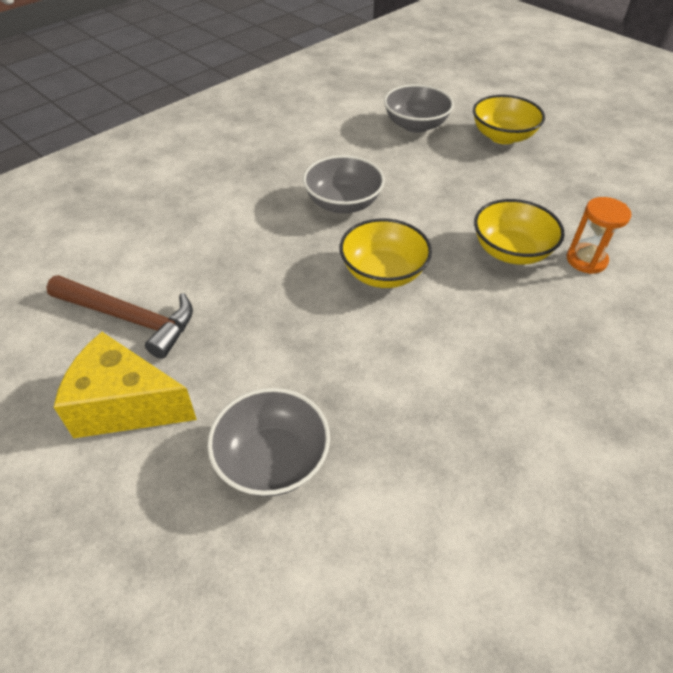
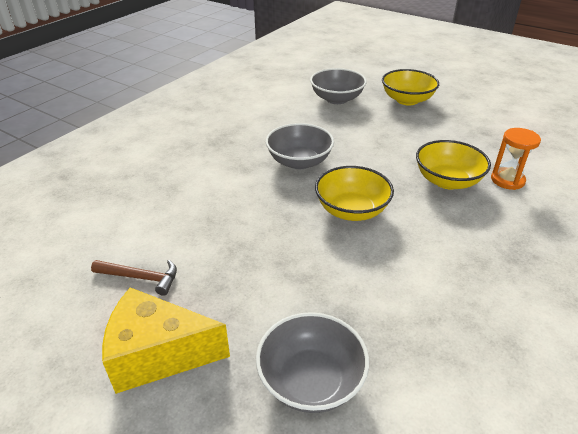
camera: 10 degrees left, 10 degrees down
brown hammer [46,275,193,359] -> brown hammer [91,260,177,296], size x0.60

